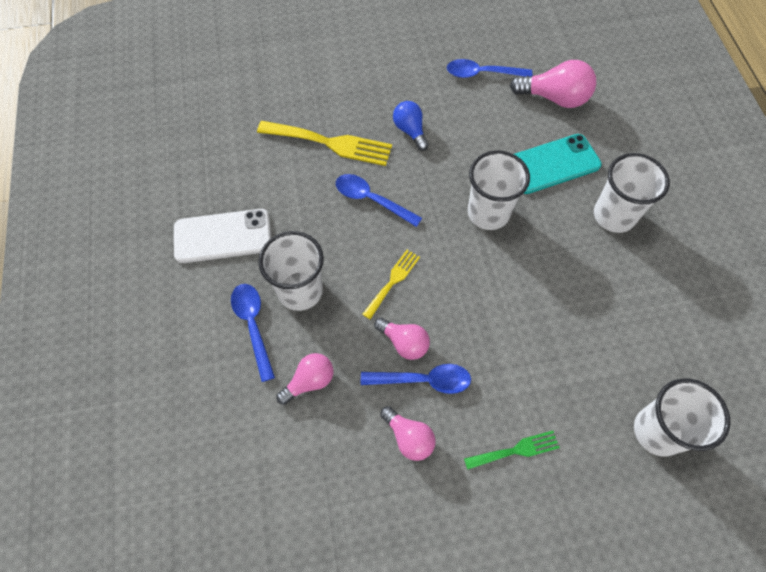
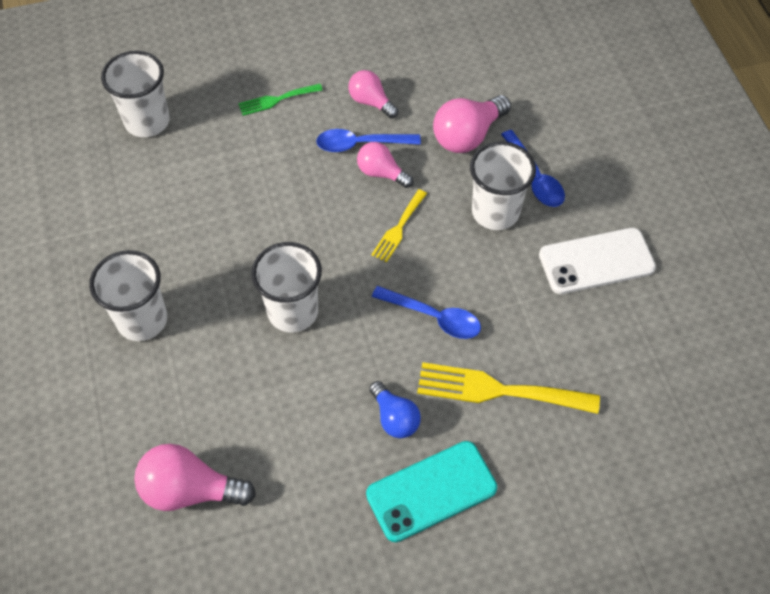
camera: 175 degrees right, 5 degrees down
pink light bulb [277,353,333,405] -> pink light bulb [433,95,511,153], size x1.57
blue spoon [447,59,532,78] -> none
turquoise phone [514,134,602,194] -> turquoise phone moved to [366,441,497,542]

